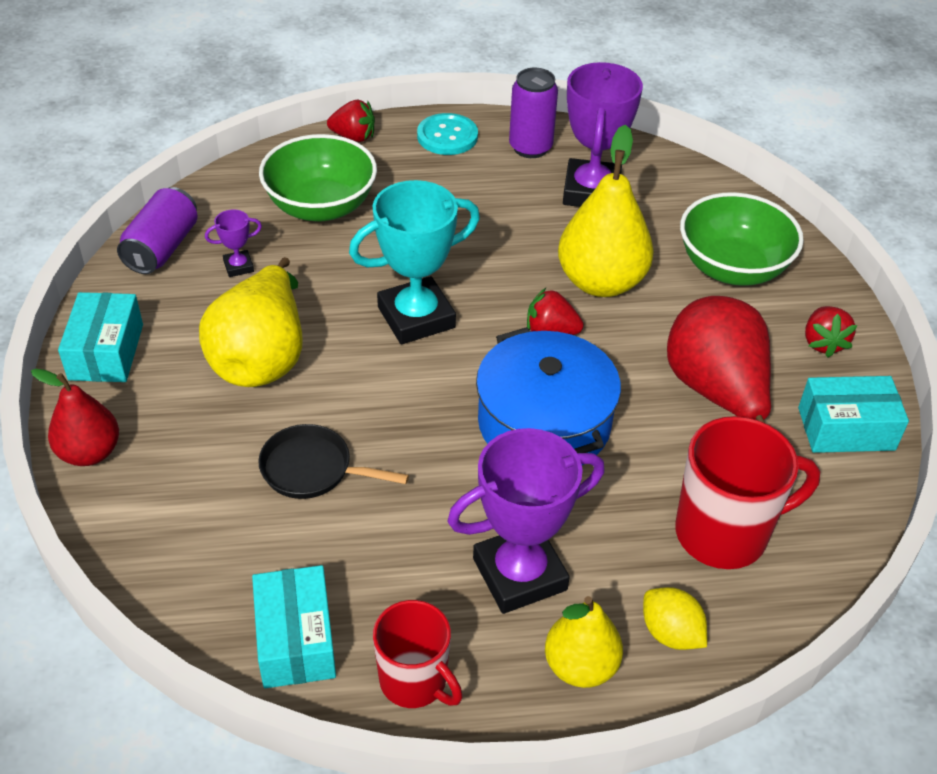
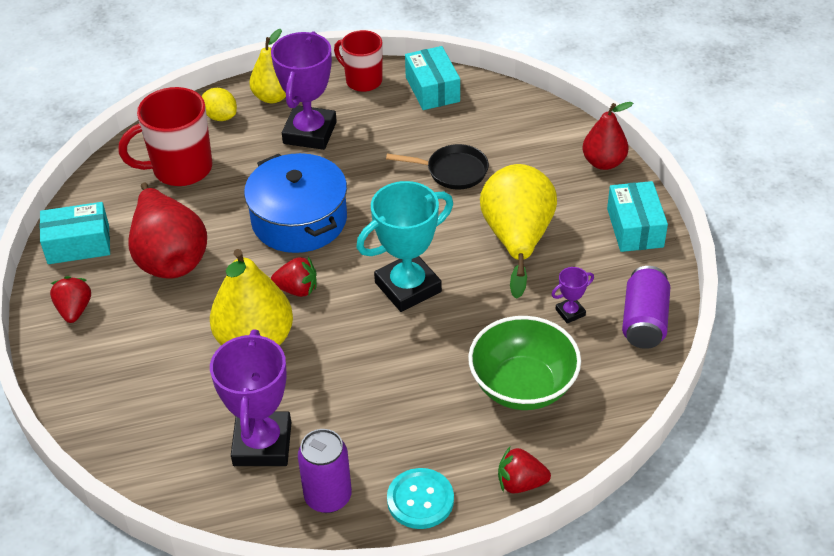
camera: 175 degrees right, 0 degrees up
purple trophy [447,428,605,614] -> purple trophy turned 45 degrees counterclockwise [271,31,337,150]
green bowl [680,192,804,286] -> none

